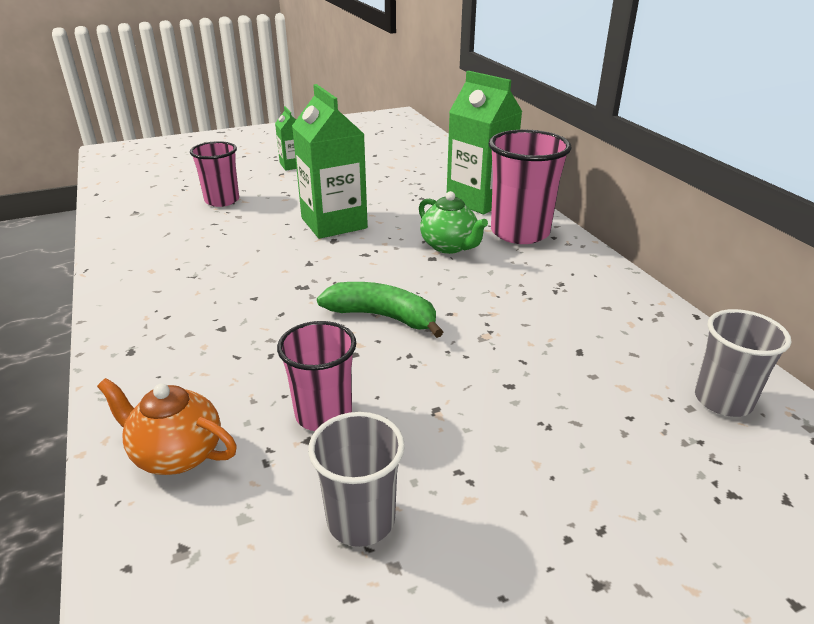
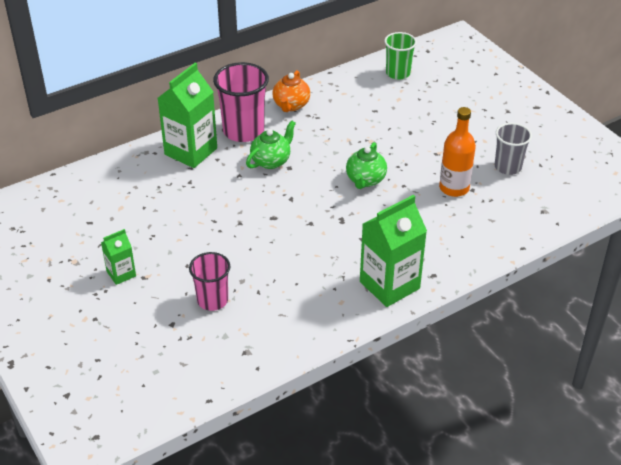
camera: 100 degrees left, 10 degrees up
orange teapot [97,378,237,475] -> orange teapot moved to [272,70,310,112]
pink cup [277,321,356,431] -> orange bottle [439,107,476,197]
green carton [292,84,368,239] -> green carton moved to [360,195,427,307]
green banana [317,282,443,338] -> green teapot [346,142,387,189]
grey cup [695,309,791,417] -> green cup [384,32,417,80]

